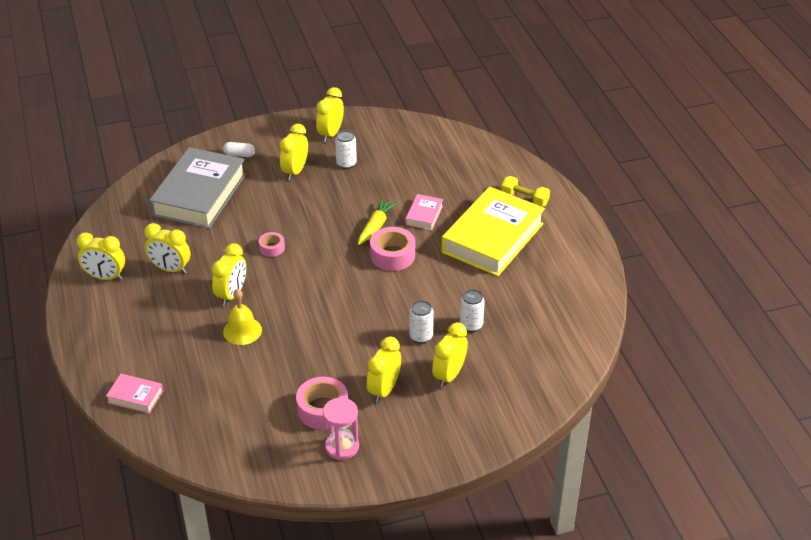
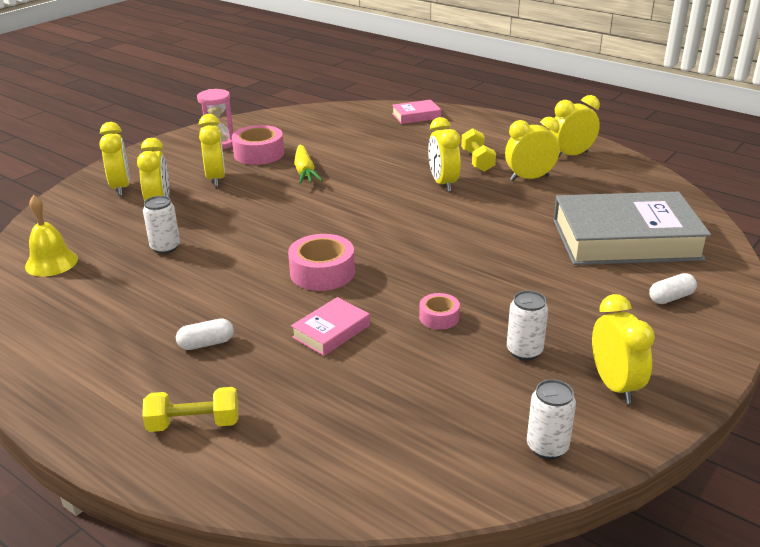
camera: 145 degrees right, 10 degrees down
grey book [149,147,246,229] -> grey book turned 75 degrees counterclockwise [553,192,711,265]
yellow bell [223,289,262,345] -> yellow bell moved to [25,195,78,277]
pink tape [259,232,285,257] -> pink tape moved to [419,293,460,330]
yellow clock [280,124,308,180] -> yellow clock moved to [99,122,130,196]
yellow carrot [358,198,398,245] -> yellow carrot moved to [294,145,323,184]
pink book [405,194,443,231] -> pink book turned 60 degrees clockwise [291,297,370,356]
white can [409,300,434,343] -> white can moved to [527,379,576,459]
yellow book [441,186,545,276] -> white capsule [176,318,234,350]
none -> yellow dumbbell [461,128,496,172]

